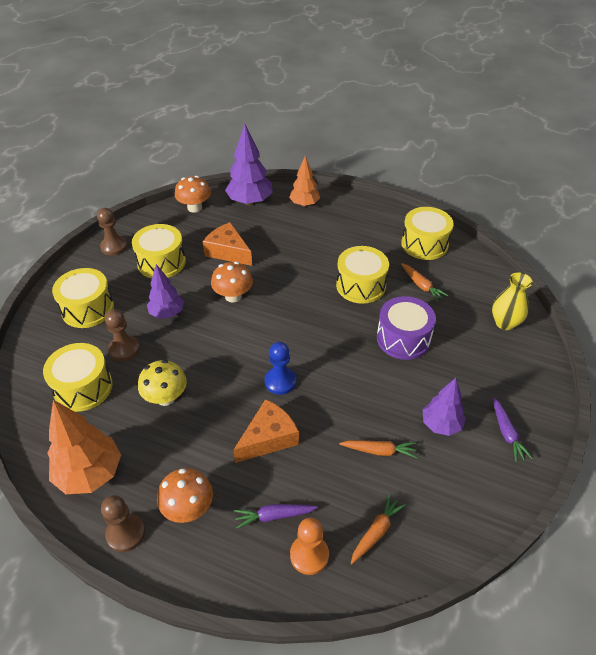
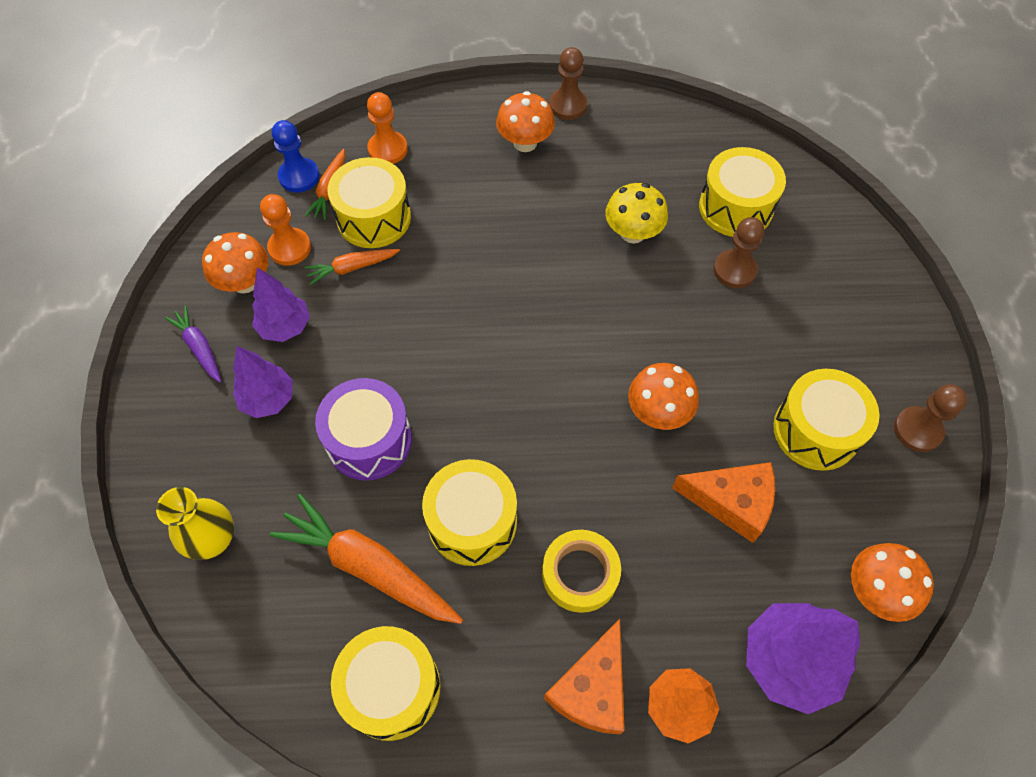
camera: 155 degrees right, 15 degrees up
orange tree [47,400,121,494] -> none
yellow drum [52,268,114,328] -> yellow drum moved to [328,157,411,248]
purple tree [147,264,184,319] -> purple tree moved to [233,346,293,418]
orange cheese [233,399,299,463] -> orange cheese moved to [544,619,625,734]
purple carrot [234,504,318,529] -> none
blue pawn [265,342,296,395] -> blue pawn moved to [272,120,319,193]
orange carrot [401,263,448,302] -> orange carrot [270,494,463,624], size x1.86
none -> orange mushroom [202,232,269,294]
none -> orange pawn [260,194,311,266]
none -> yellow tape [542,530,621,613]

